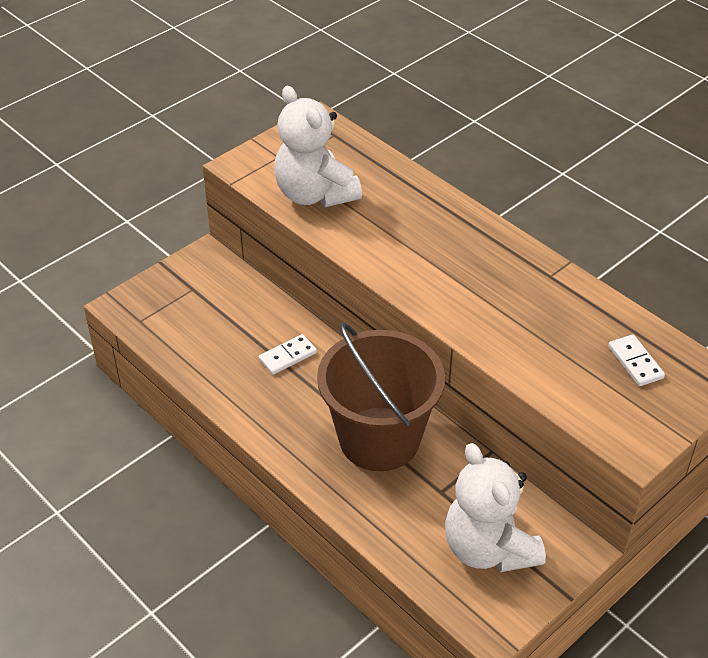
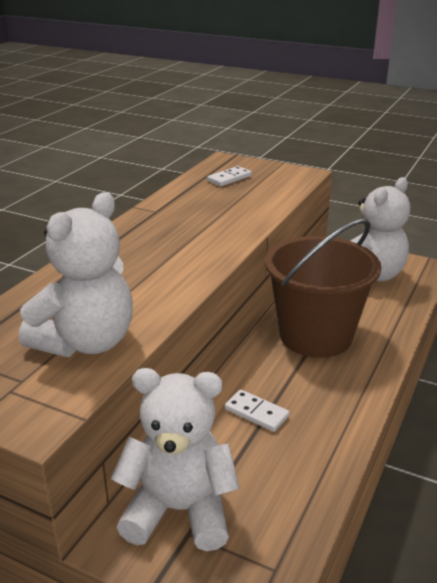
camera: 110 degrees left, 15 degrees down
none -> white teddy bear [111,368,240,551]

